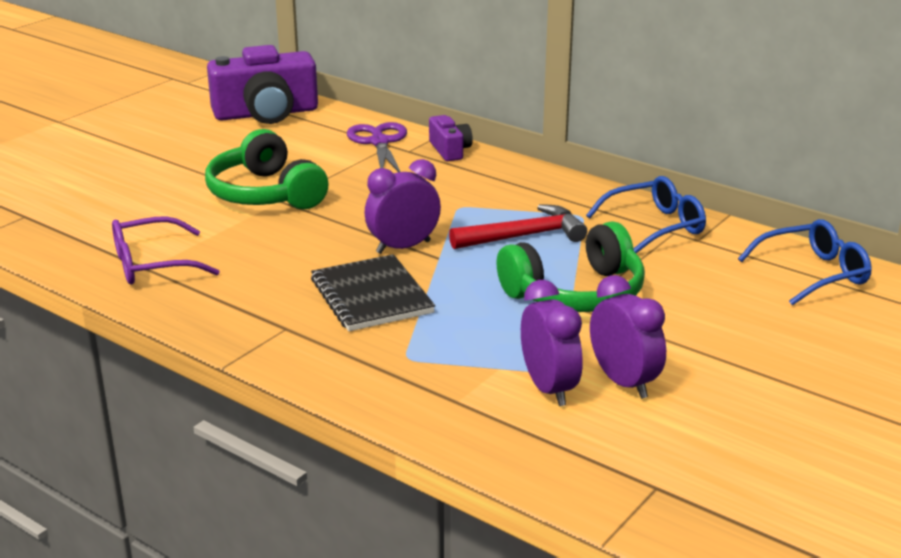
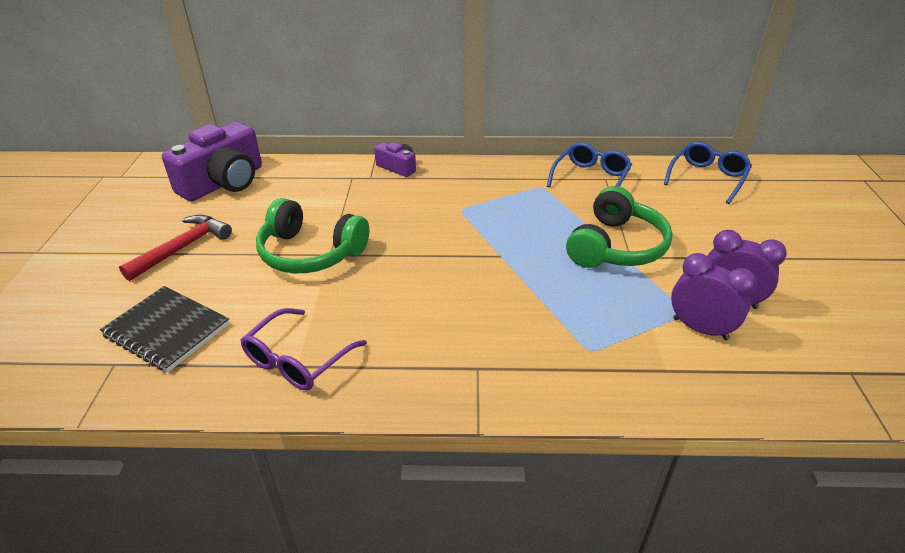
camera: 35 degrees left, 10 degrees up
black notebook [311,254,435,331] -> black notebook moved to [100,286,230,372]
purple scissors [347,122,407,172] -> none
purple clock [365,159,441,254] -> none
red hammer [449,204,587,249] -> red hammer moved to [119,215,232,281]

